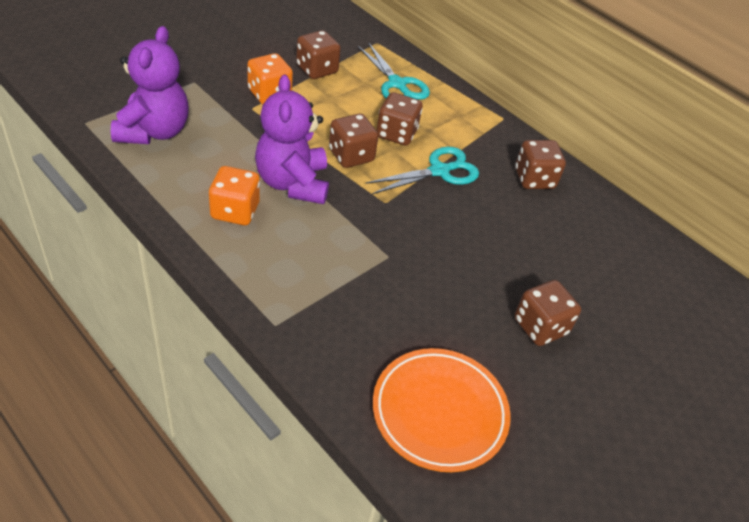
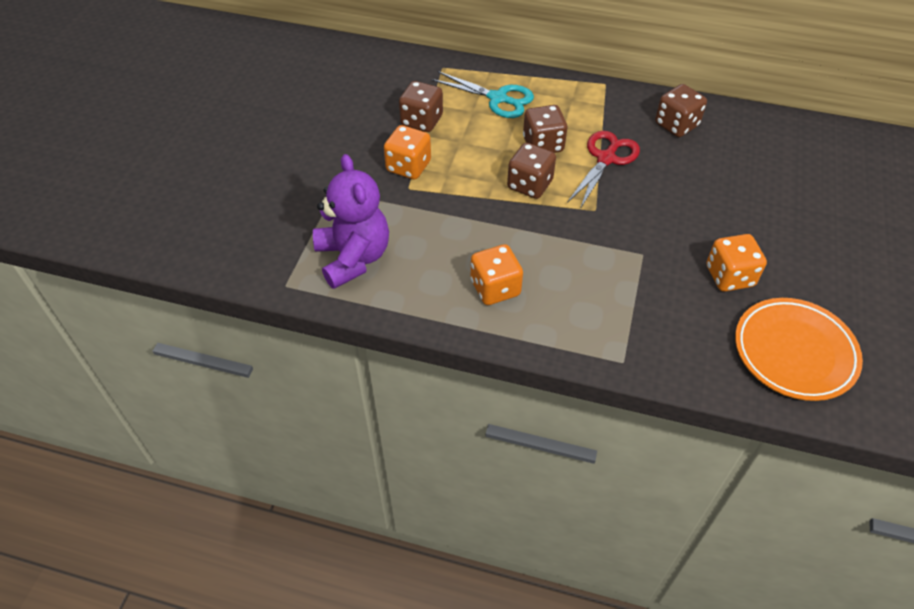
camera: 25 degrees left, 5 degrees up
purple teddy bear [255,74,329,204] -> none
turquoise scissors [365,147,479,194] -> red scissors [567,131,640,209]
brown dice [514,280,581,346] -> none
none -> orange dice [706,234,767,292]

